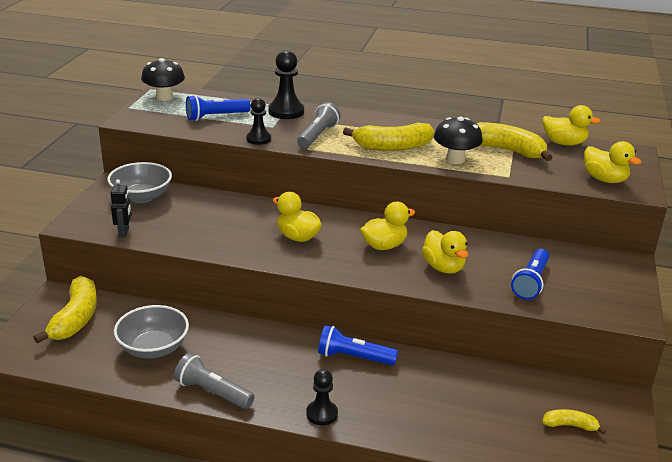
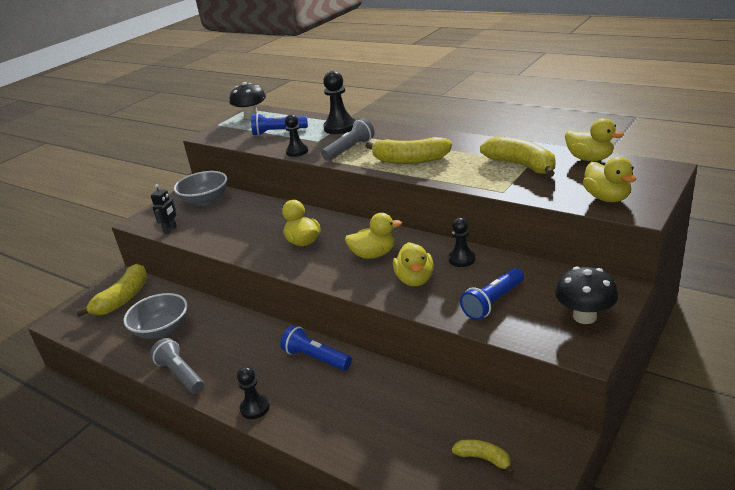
camera: 25 degrees right, 0 degrees up
black mushroom [434,117,483,164] -> black mushroom moved to [555,267,618,324]
none -> black pawn [448,218,475,267]

